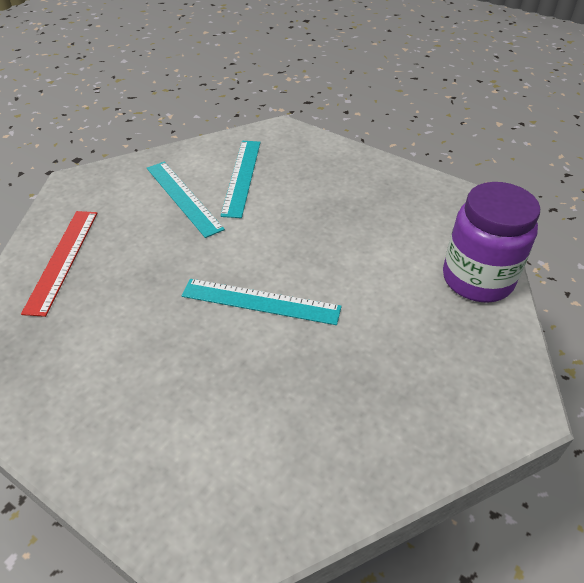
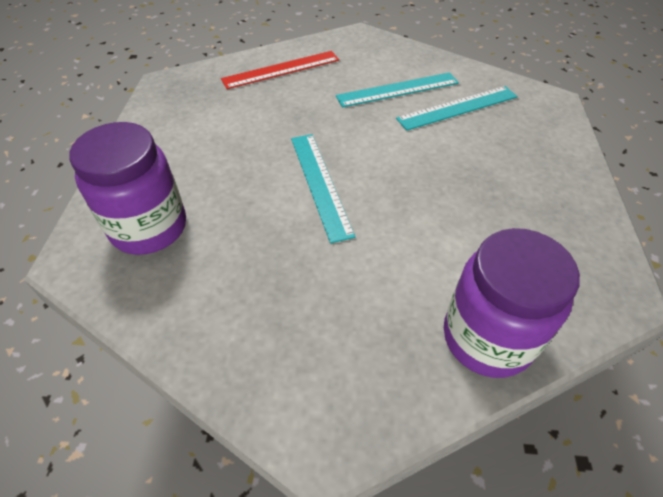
camera: 60 degrees right, 5 degrees up
turquoise ruler [147,162,225,238] -> turquoise ruler turned 45 degrees clockwise [336,72,459,107]
none -> purple jar [69,122,186,255]

